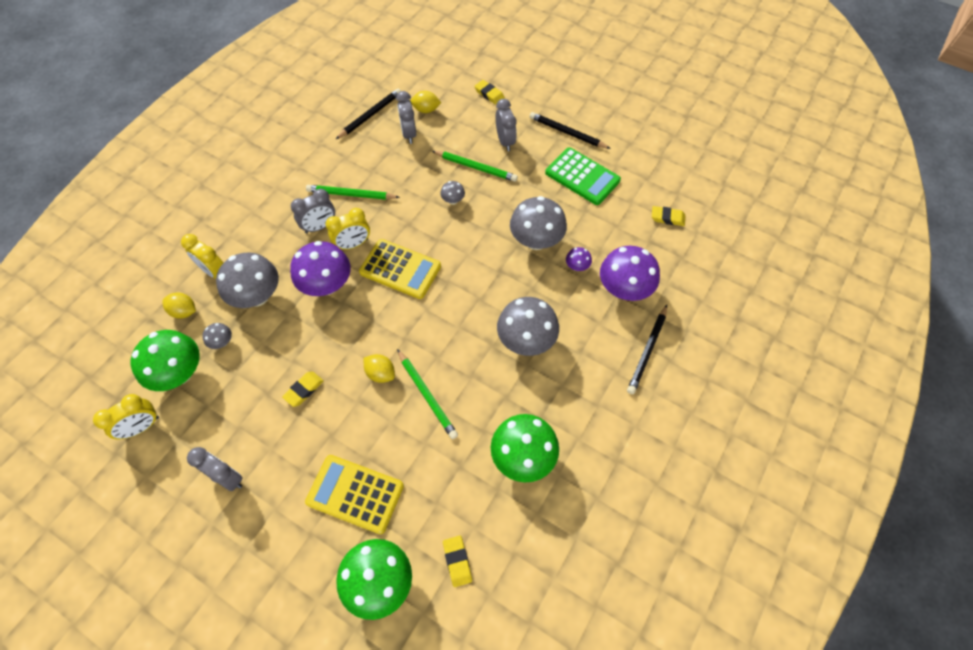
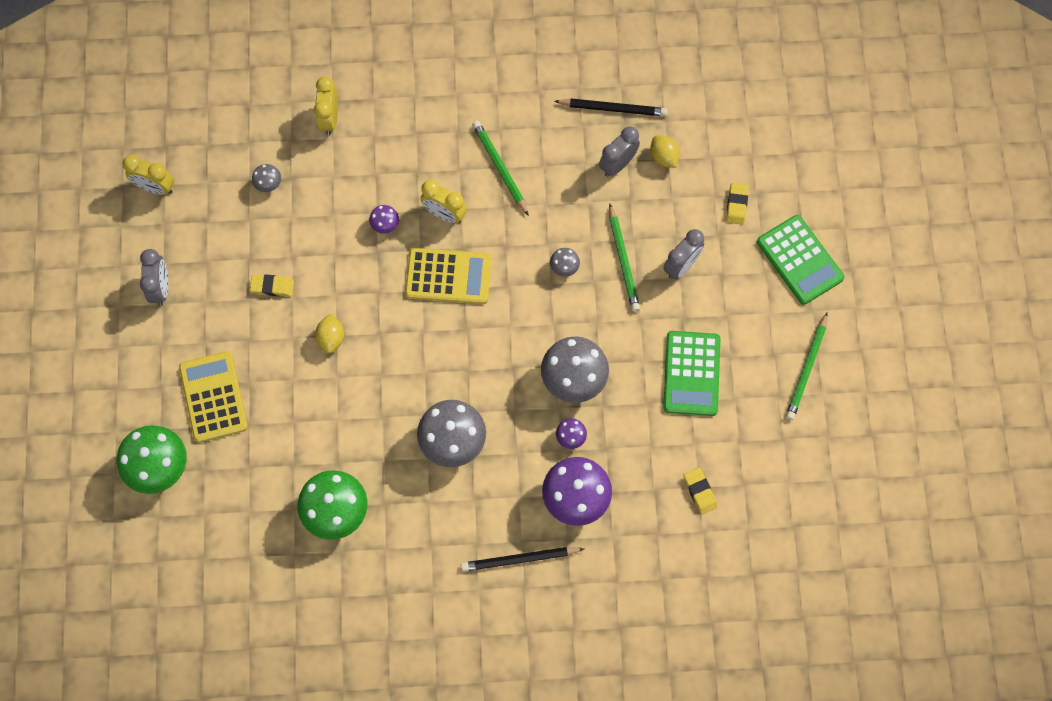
camera: 55 degrees right, 10 degrees up
green mushroom [131,330,200,391] -> none
yellow lemon [162,293,196,319] -> none
grey mushroom [216,252,279,308] -> none
purple mushroom [290,241,351,296] -> purple mushroom [369,205,399,234], size x0.46
grey clock [291,189,335,234] -> none
yellow calculator [359,239,441,299] -> yellow calculator turned 75 degrees counterclockwise [405,248,492,304]
green pencil [397,349,458,439] -> green pencil moved to [786,312,828,420]
yellow eraser [443,536,472,587] -> none
black pencil [530,112,611,149] -> none
none -> green calculator [757,215,845,305]

